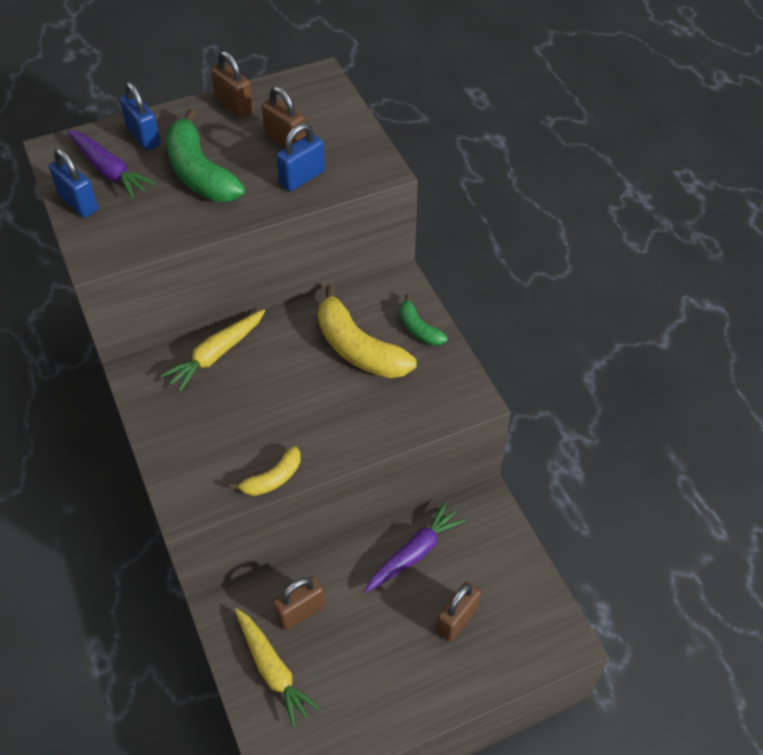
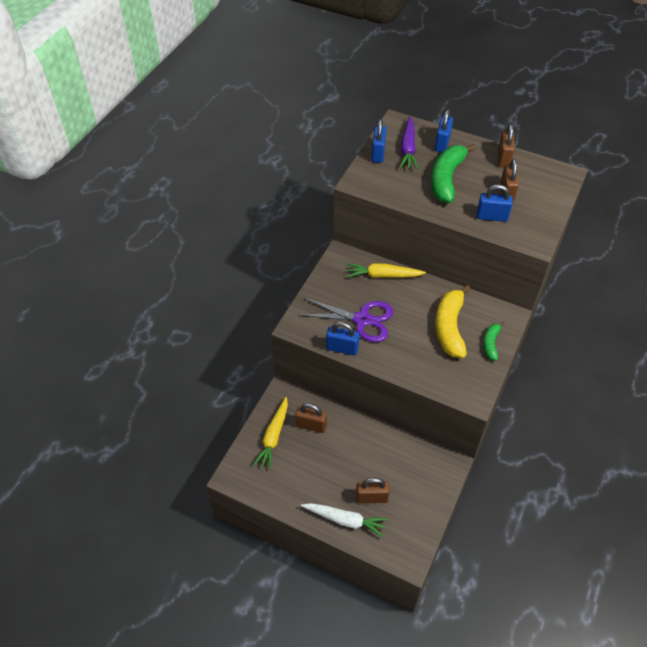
camera: 50 degrees right, 0 degrees up
yellow banana [230,446,301,496] -> blue padlock [326,322,359,355]
purple carrot [364,502,465,593] -> none
none -> purple scissors [299,298,394,342]
none -> white carrot [301,503,388,537]

